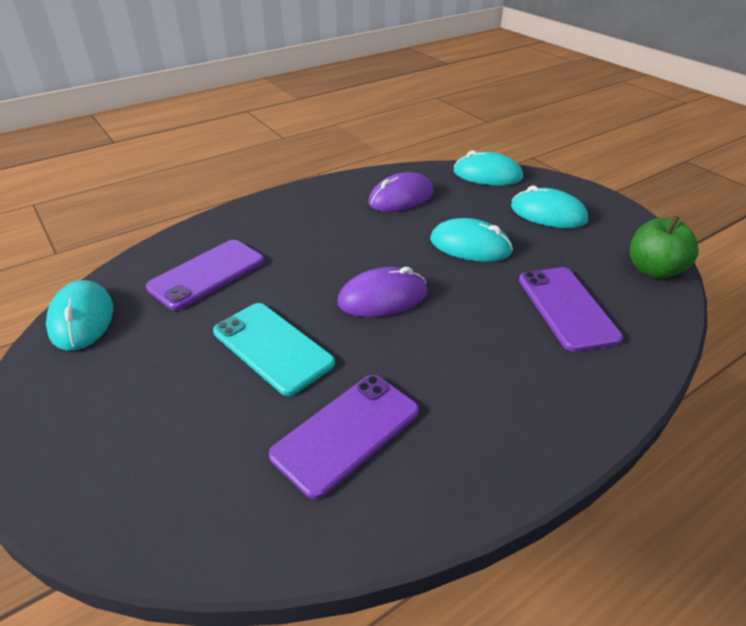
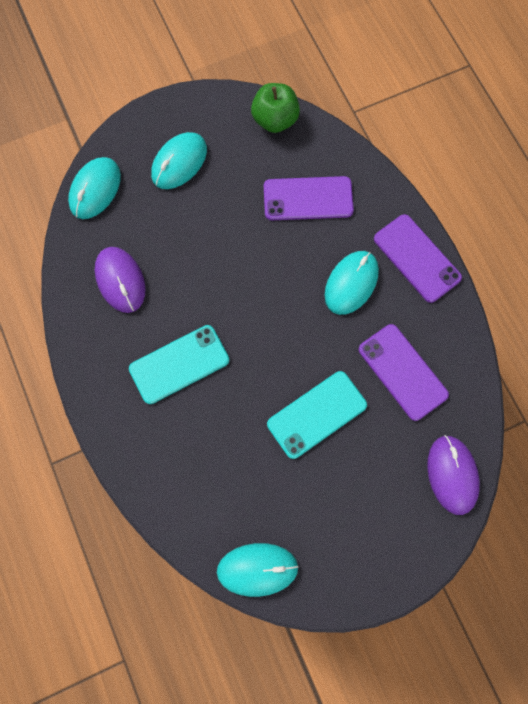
camera: 80 degrees left, 35 degrees up
purple phone [146,240,264,310] -> purple phone moved to [374,214,462,303]
purple mouse [337,267,427,317] -> purple mouse moved to [427,435,480,515]
turquoise mouse [430,218,513,262] -> turquoise mouse moved to [324,251,379,315]
none -> turquoise phone [129,325,229,404]

